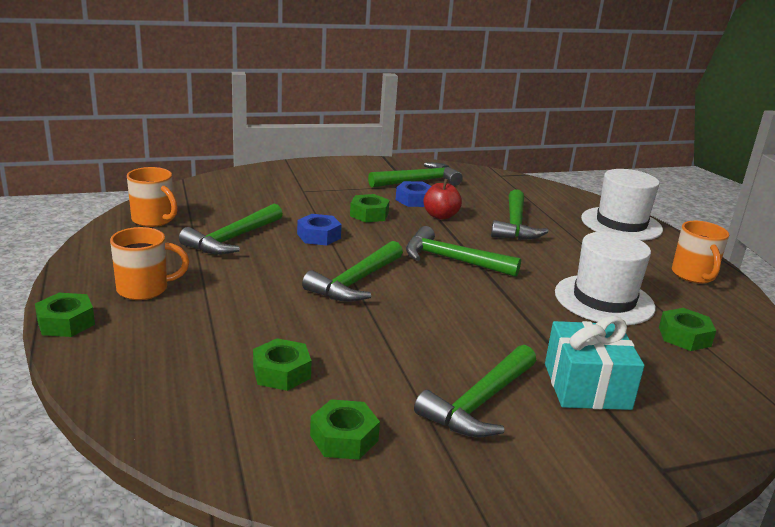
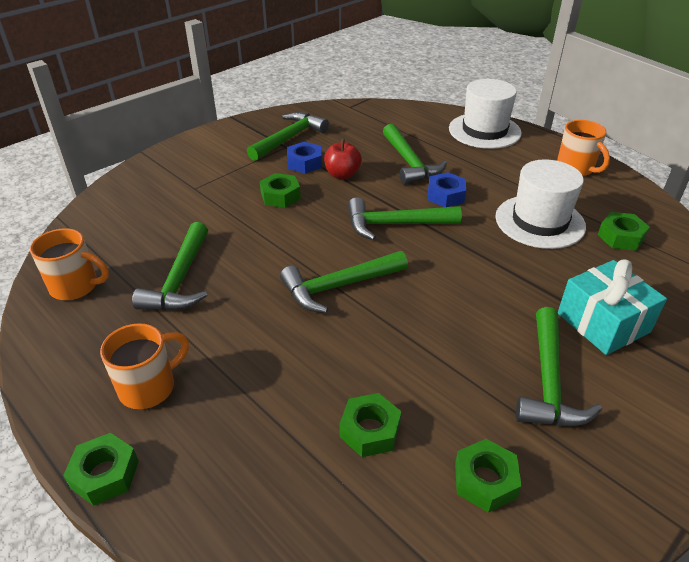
camera: 25 degrees left, 15 degrees up
blue nut [297,214,342,245] -> blue nut moved to [428,172,466,207]
green hammer [302,241,403,302] -> green hammer turned 60 degrees clockwise [280,251,408,313]

